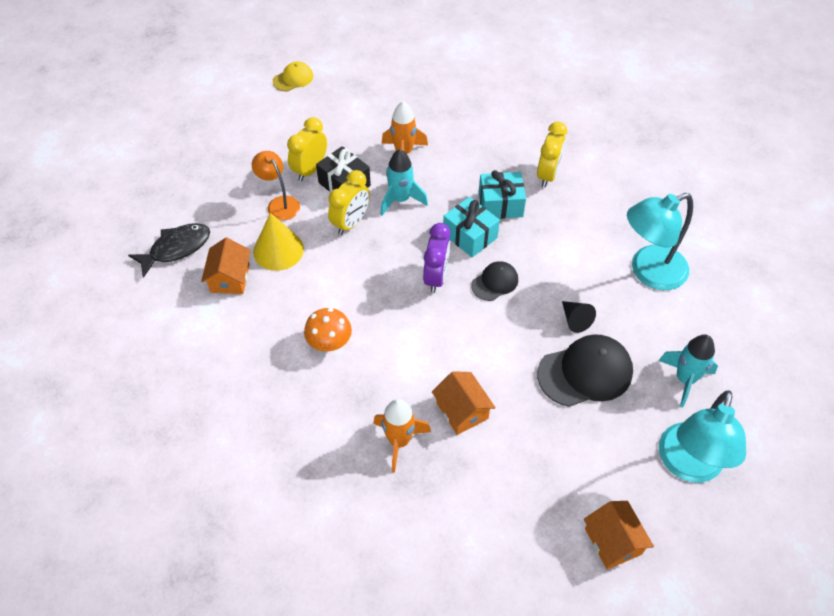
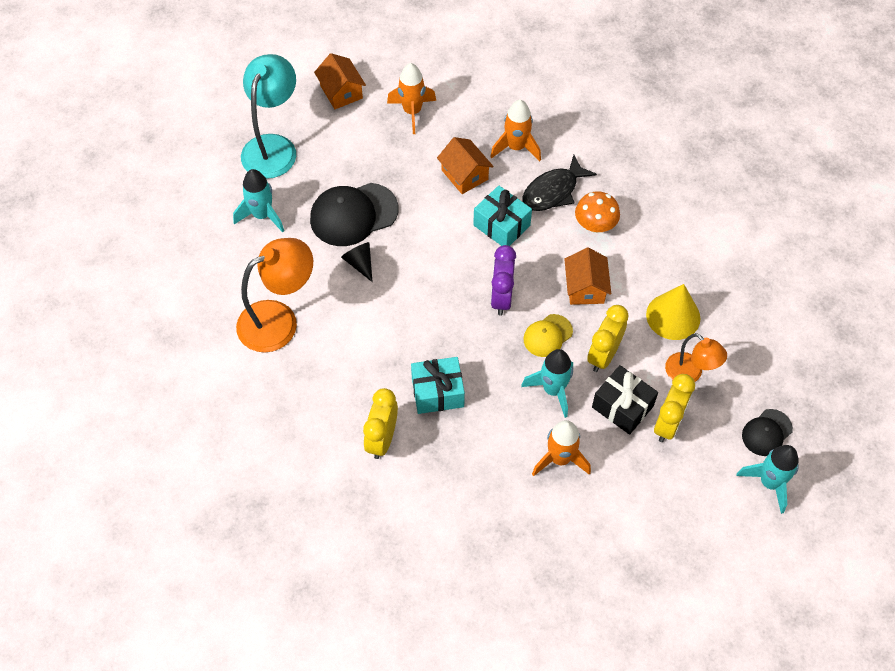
camera: 175 degrees right, 5 degrees up
black fish [128,223,210,278] -> black fish moved to [522,155,597,211]
orange house [201,238,251,294] -> orange house moved to [564,248,611,305]
yellow cap [273,61,313,91] -> yellow cap moved to [523,314,573,357]
turquoise gift [443,197,500,257] -> turquoise gift moved to [473,185,532,246]
black cap [471,261,518,301] -> black cap moved to [742,409,793,456]
turquoise lamp [627,193,693,290] -> orange lamp [236,238,313,353]
none -> orange rocket [387,63,436,134]
none -> turquoise rocket [736,445,799,514]

